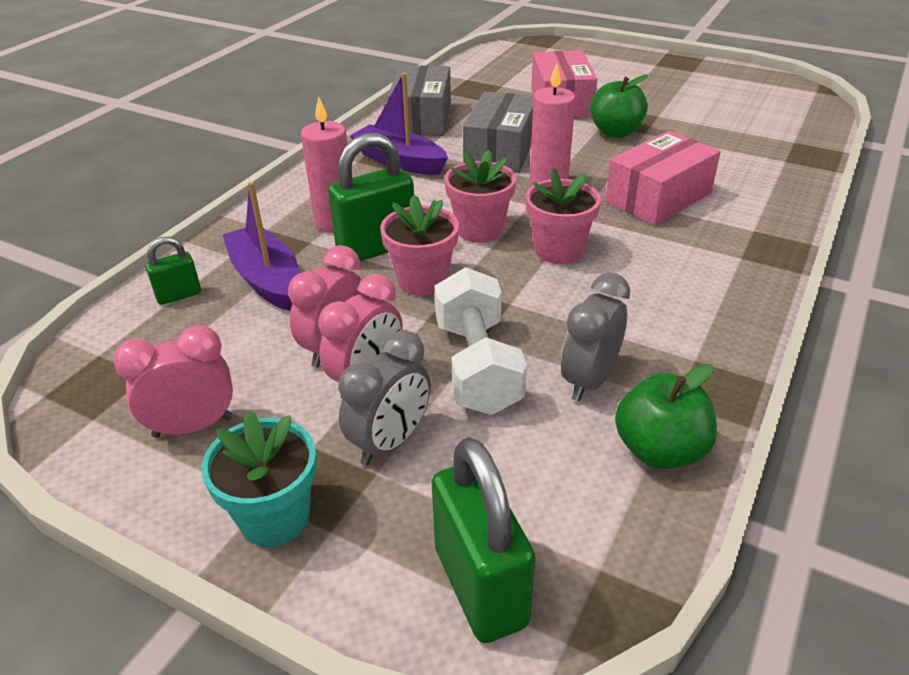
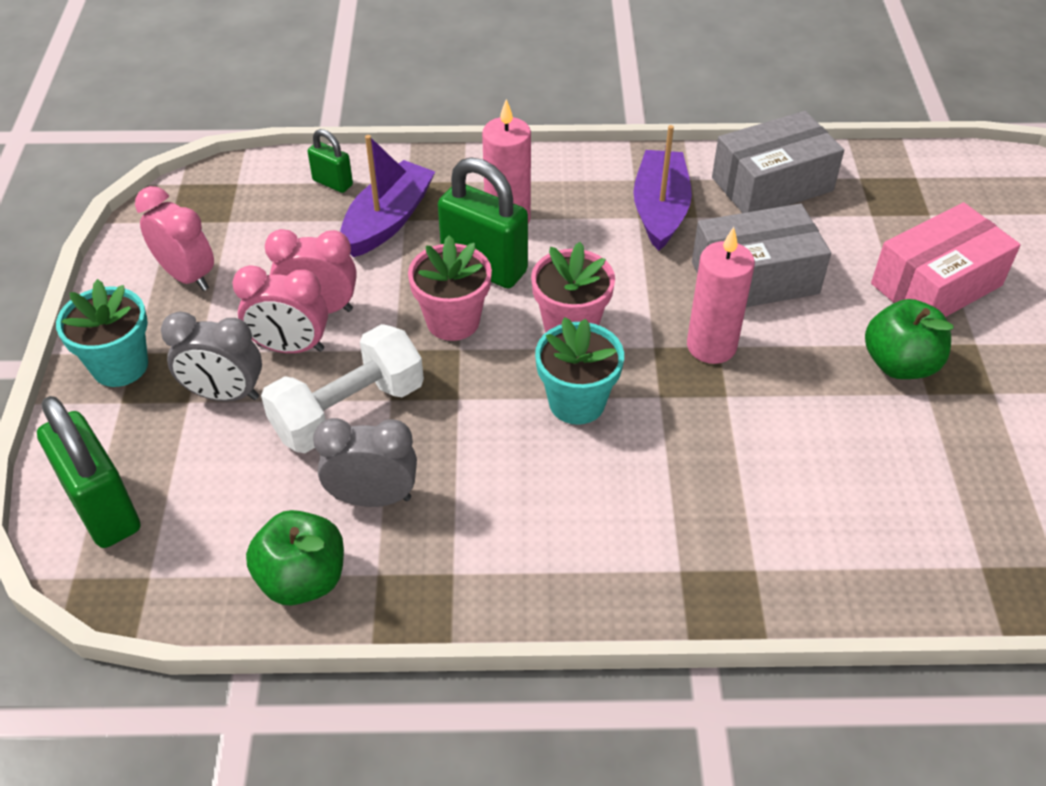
camera: 60 degrees right, 10 degrees up
green padlock [431,437,536,643] -> green padlock turned 75 degrees counterclockwise [37,396,140,548]
pink flower pot [526,167,601,264] -> turquoise flower pot [535,317,624,425]
pink box [605,131,721,225] -> none

